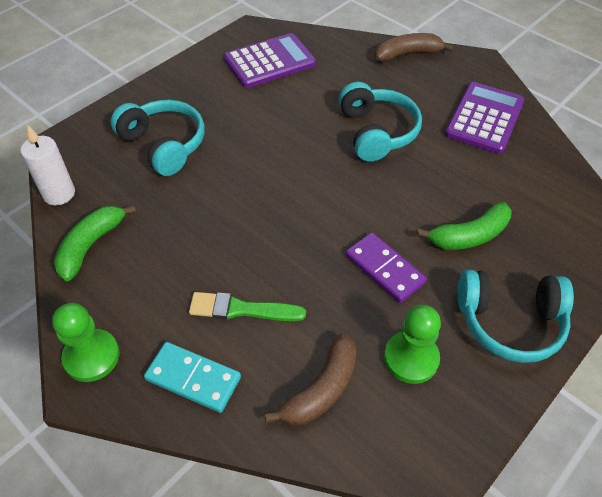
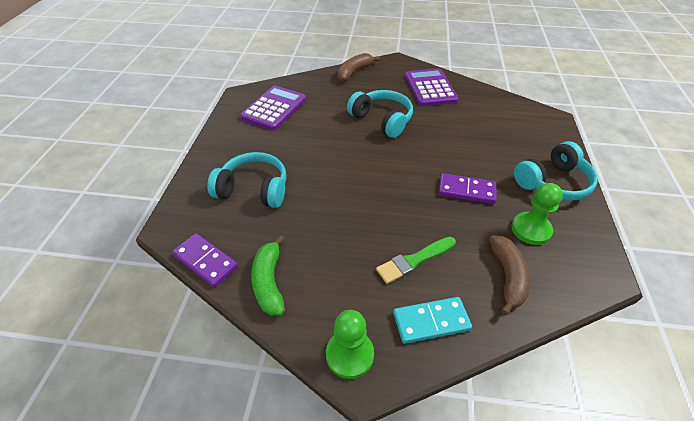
camera: 35 degrees left, 5 degrees down
white candle [20,125,75,205] -> purple domino [172,233,238,287]
green banana [416,202,512,250] -> none

